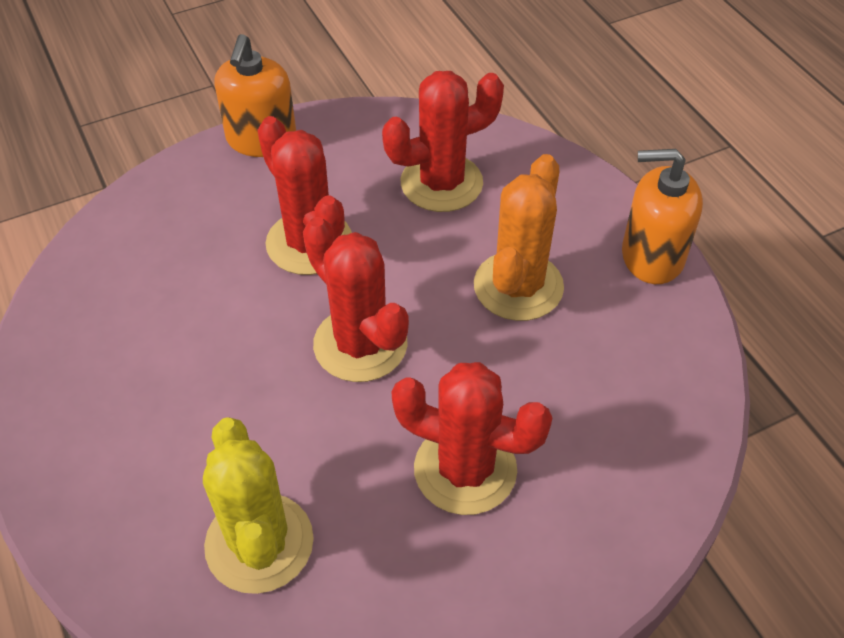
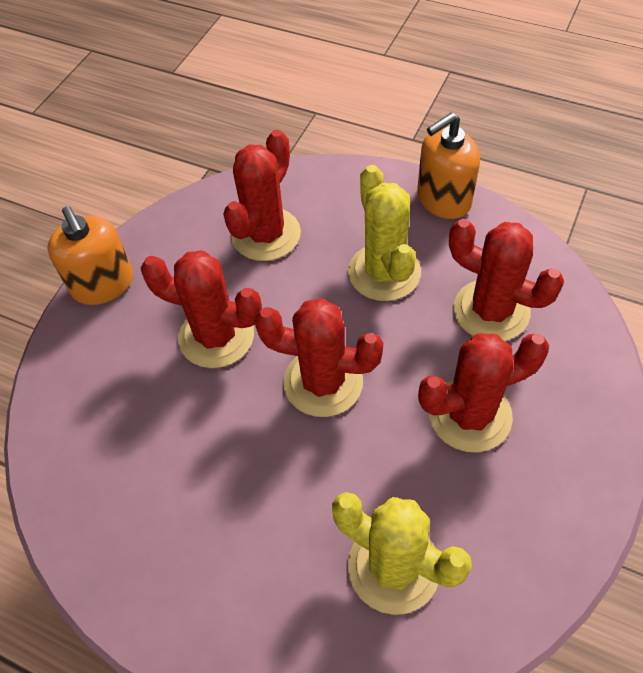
camera: 35 degrees left, 5 degrees up
orange cactus [474,154,564,321] -> yellow cactus [348,165,421,301]
none -> red cactus [449,219,564,341]

